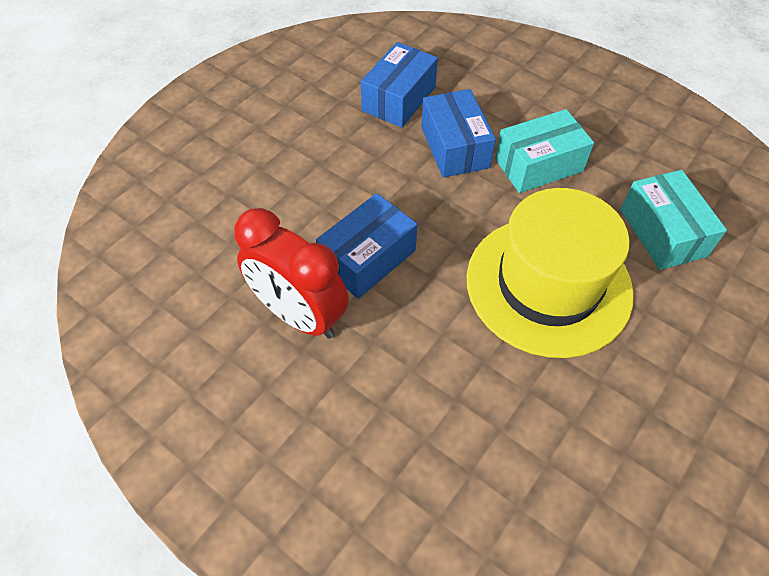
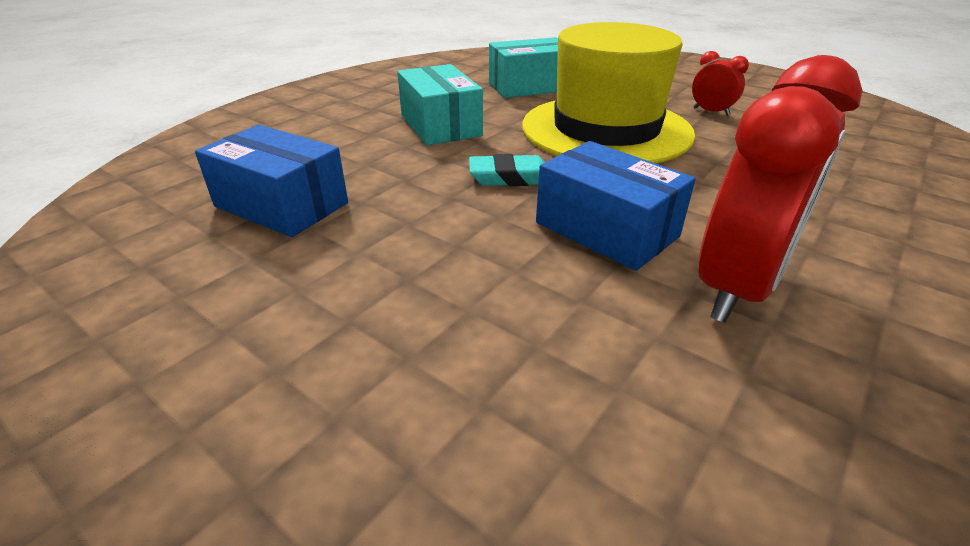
camera: 90 degrees left, 20 degrees down
blue box [421,89,496,178] -> none
none -> turquoise eraser [469,154,545,186]
none -> red clock [692,51,749,116]

